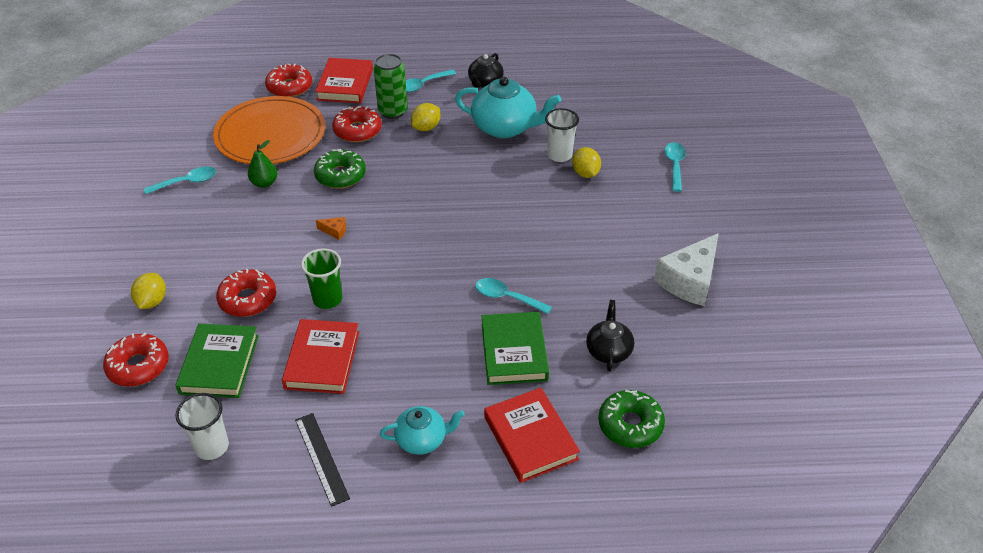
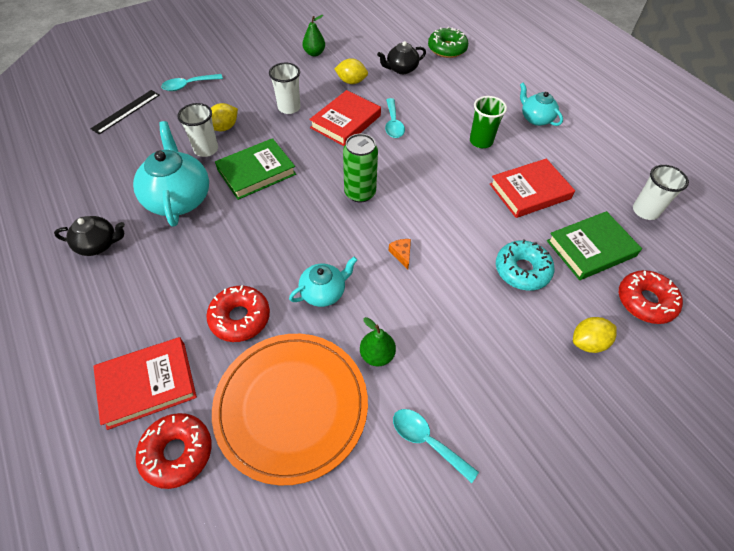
camera: 120 degrees left, 10 degrees up
red donut [216,269,276,317] -> turquoise donut [496,240,554,291]
black ruler [295,413,350,507] -> black ruler moved to [90,90,160,134]
green cup [301,248,342,309] -> green cup moved to [470,96,507,148]
green donut [314,149,366,189] -> turquoise teapot [289,257,357,307]
green can [374,54,408,119] -> green can moved to [343,134,378,203]
turquoise spoon [406,69,456,92] -> none
yellow lemon [411,103,440,131] -> yellow lemon moved to [335,58,368,84]
green book [481,312,549,385] -> green book moved to [215,138,296,200]
red book [484,388,580,483] -> red book moved to [309,90,381,146]
white cheese [654,233,719,306] -> green pear [302,15,325,56]
none -> white cup [269,63,300,114]

